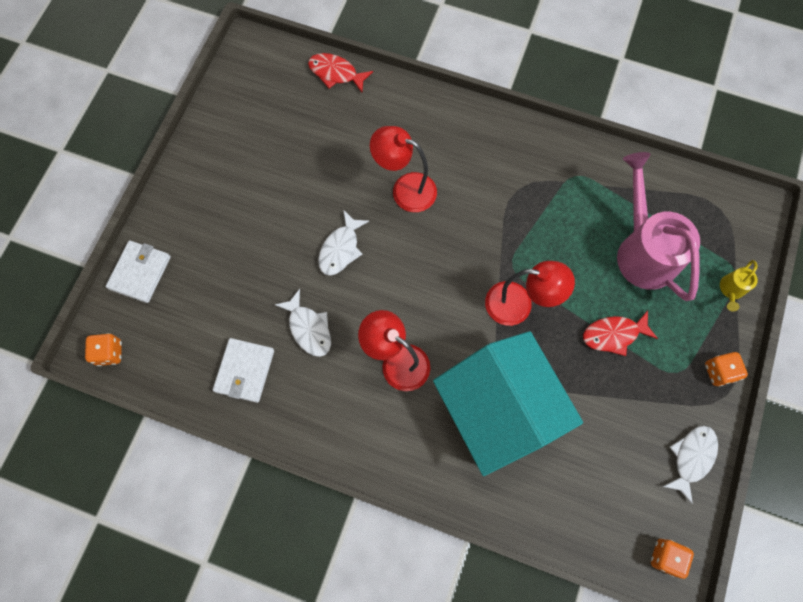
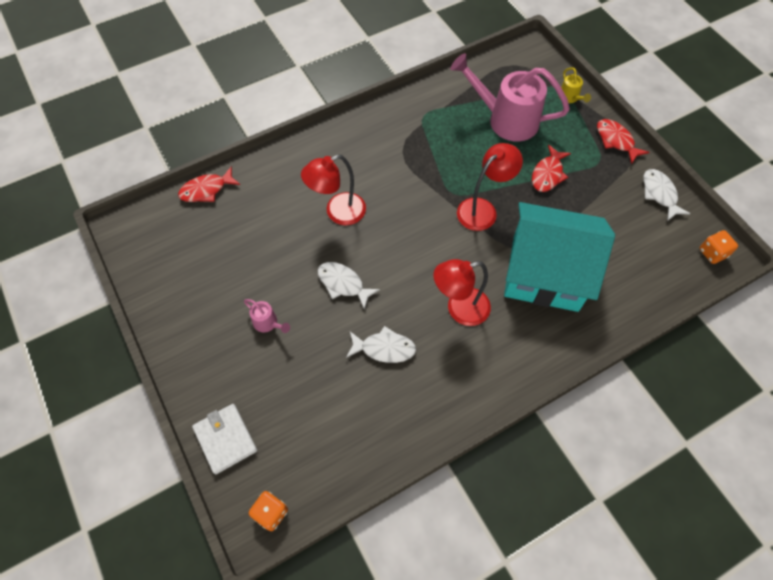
camera: 50 degrees left, 10 degrees down
white wallet [213,338,274,403] -> none
white fish [318,210,369,276] -> white fish turned 150 degrees clockwise [318,262,380,309]
orange dice [705,352,748,386] -> red fish [597,119,649,164]
none -> pink watering can [244,299,290,333]

